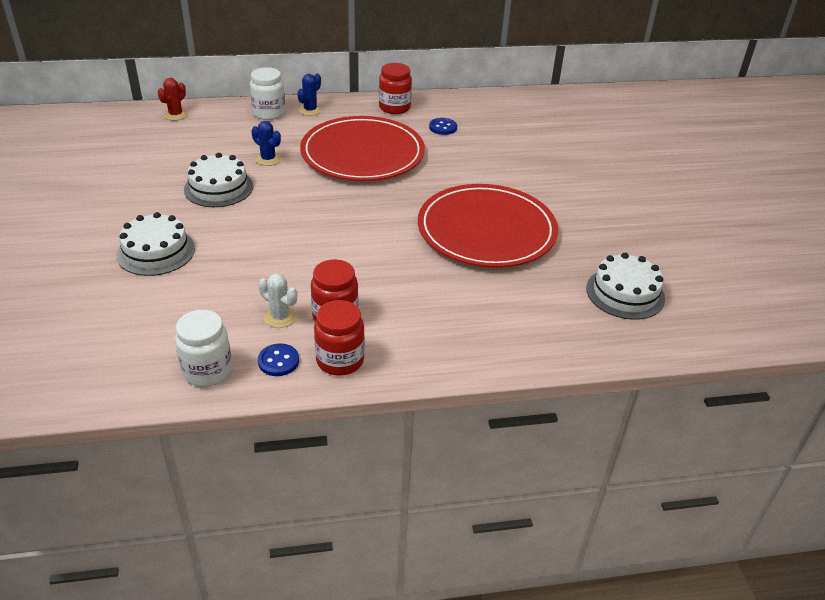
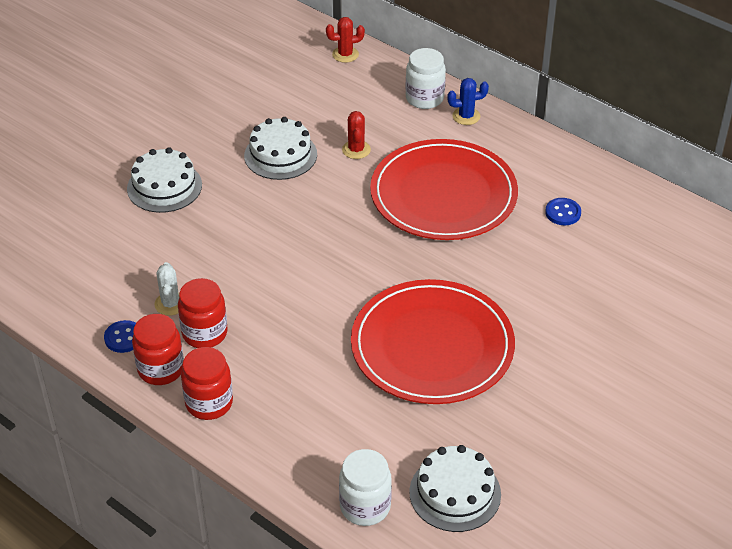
camera: 50 degrees right, 5 degrees up
white jar [175,310,232,387] -> white jar moved to [339,449,392,526]
blue cactus [251,121,281,166] -> red cactus [342,111,371,159]
red jar [379,63,412,114] -> red jar moved to [181,347,233,420]

